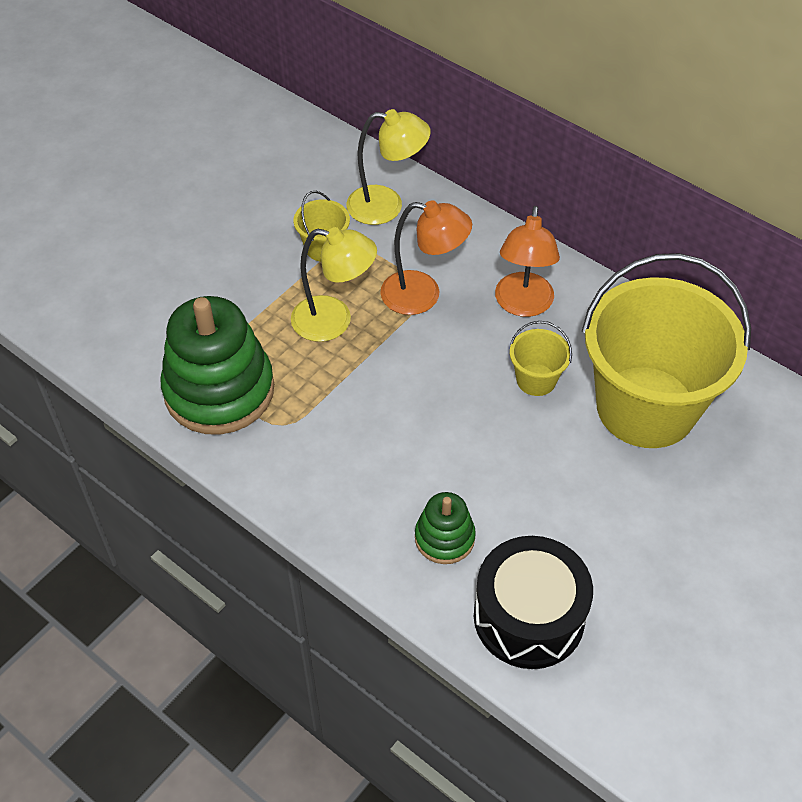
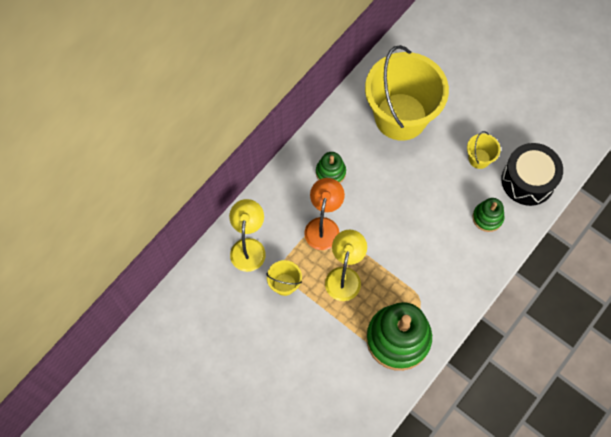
camera: 90 degrees left, 15 degrees up
orange lamp [495,206,560,317] -> green stacking toy [316,152,346,183]
yellow bucket [510,321,572,396] -> yellow bucket moved to [467,131,501,169]

